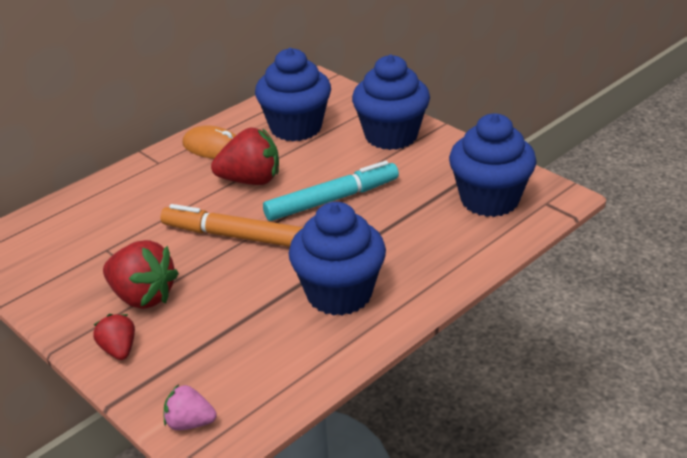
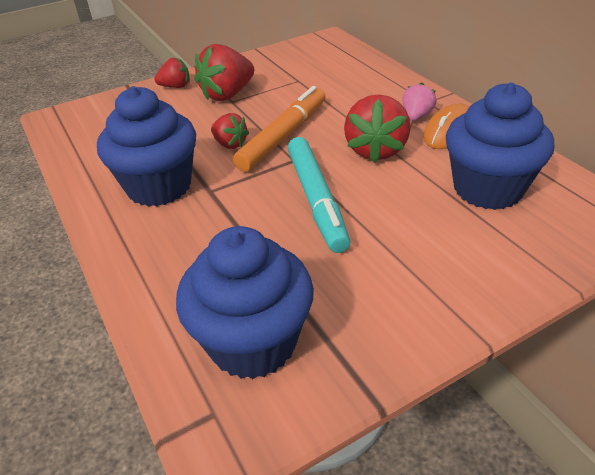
camera: 105 degrees right, 5 degrees up
pink strawberry [163,384,217,430] -> pink strawberry moved to [403,83,437,121]
blue cupcake [352,55,430,150] -> none
none -> red strawberry [211,113,249,149]

